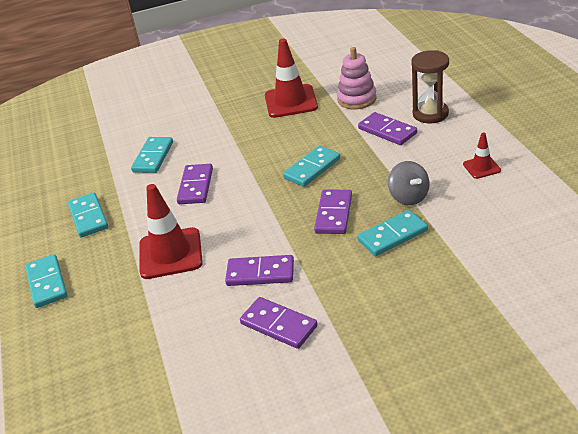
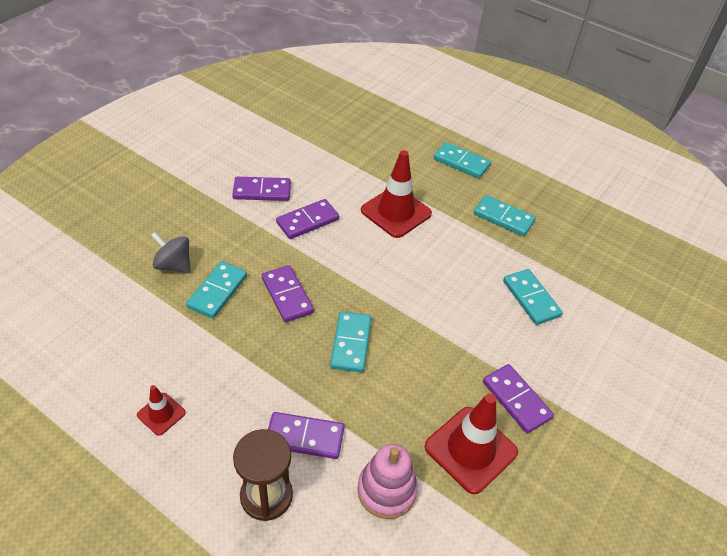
camera: 135 degrees right, 10 degrees up
purple domino [177,164,213,204] -> purple domino moved to [483,364,554,434]
grey spinning top [388,161,429,205] -> grey spinning top moved to [151,232,191,273]

